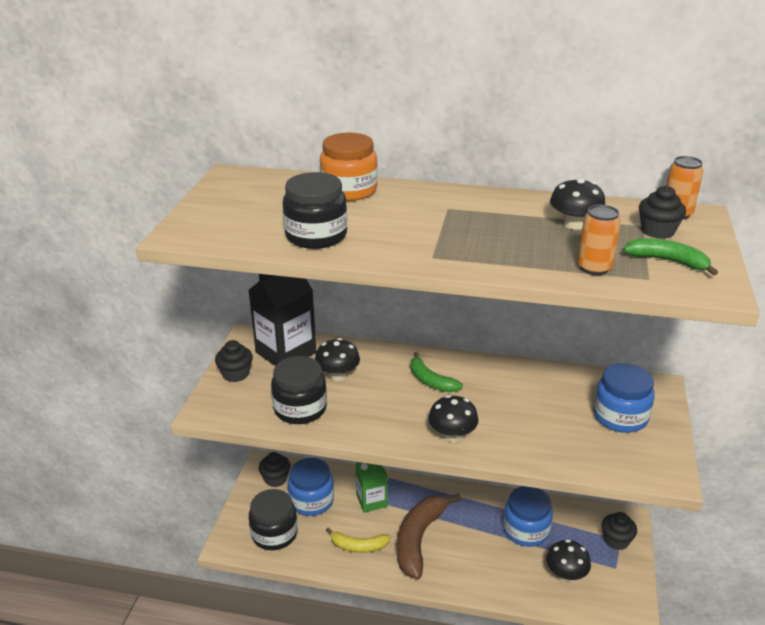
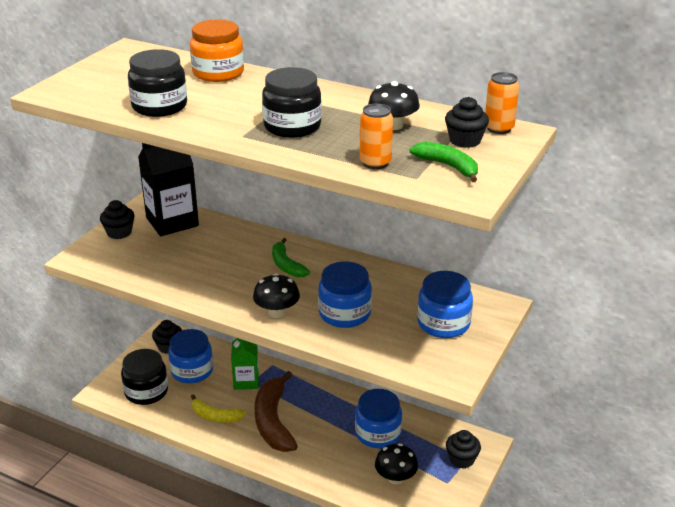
camera: 15 degrees right, 0 degrees up
black jar [271,356,327,424] -> black jar moved to [262,67,322,138]
black mushroom [315,338,360,381] -> none
brown banana [397,493,461,580] -> brown banana turned 45 degrees counterclockwise [254,371,298,452]
none -> blue jar [318,262,372,328]

